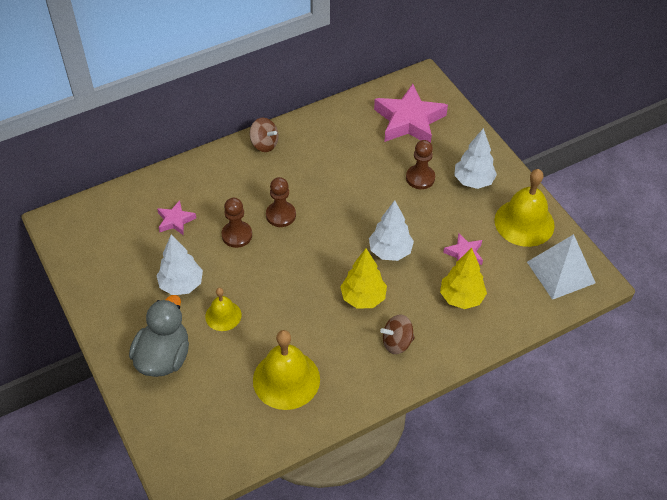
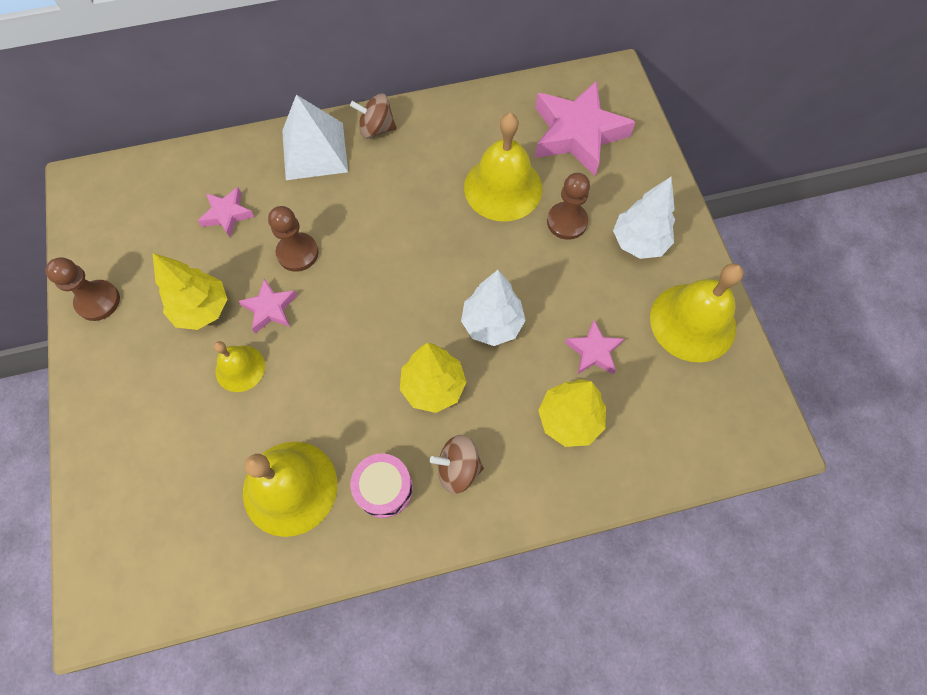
camera: 15 degrees right, 15 degrees up
grey duck [129,295,189,377] -> none
white tree [156,235,203,295] -> yellow tree [152,253,227,330]
brown spinning top [250,118,279,152] -> brown spinning top turned 135 degrees clockwise [350,94,397,138]
brown pawn [266,177,296,227] -> brown pawn moved to [45,257,120,321]
white pyramid [527,234,596,300] -> white pyramid moved to [282,95,348,180]
none -> pink star [238,278,297,333]
none -> pink drum [350,453,413,518]
none -> yellow bell [464,113,542,222]

